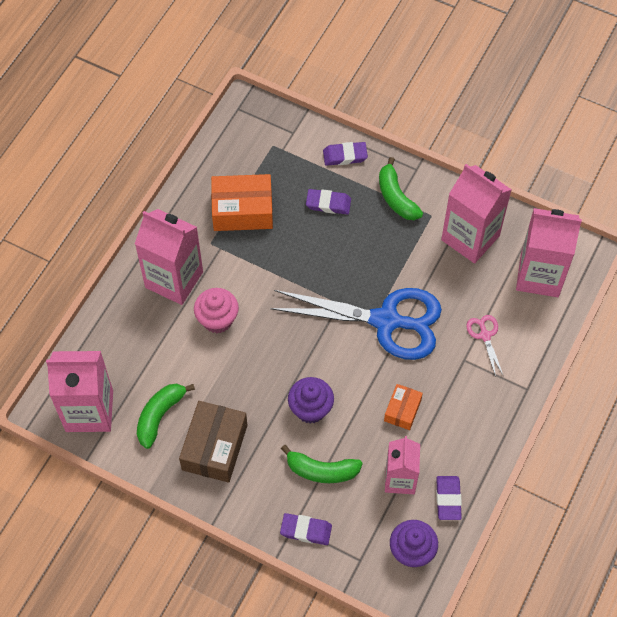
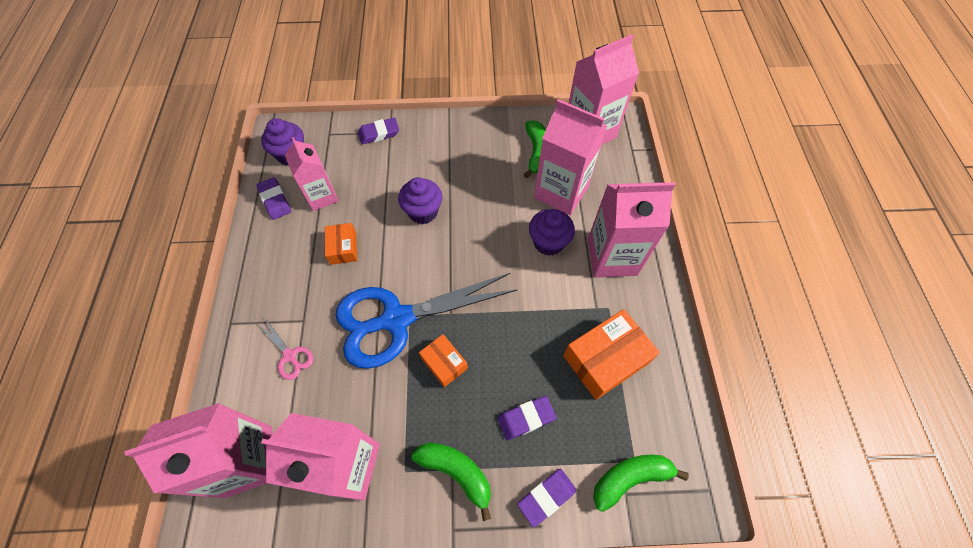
camera: 150 degrees right, 0 degrees up
brown box [179,401,247,483] -> none
pink cupcake [194,288,239,333] -> purple cupcake [529,209,575,256]
green banana [281,445,362,483] -> green banana moved to [593,455,689,512]
none -> orange box [419,334,468,387]
none -> pink carton [534,99,607,215]

